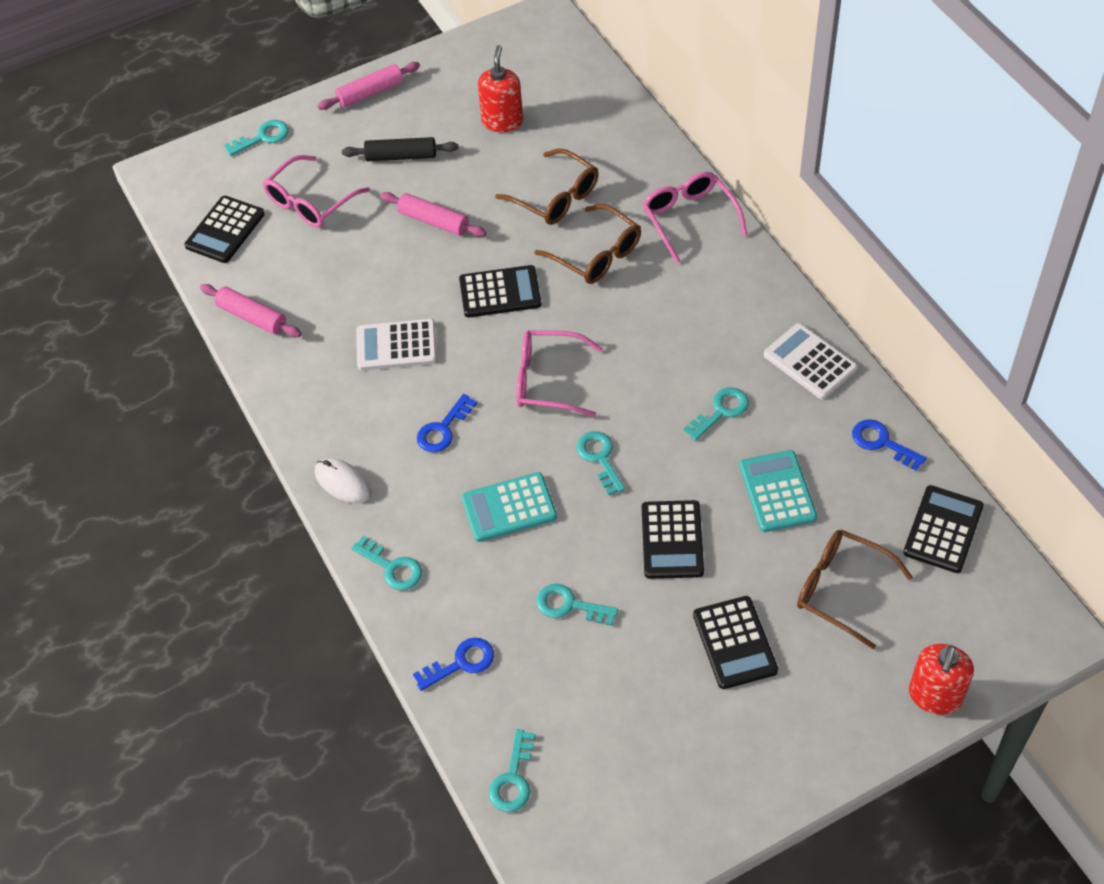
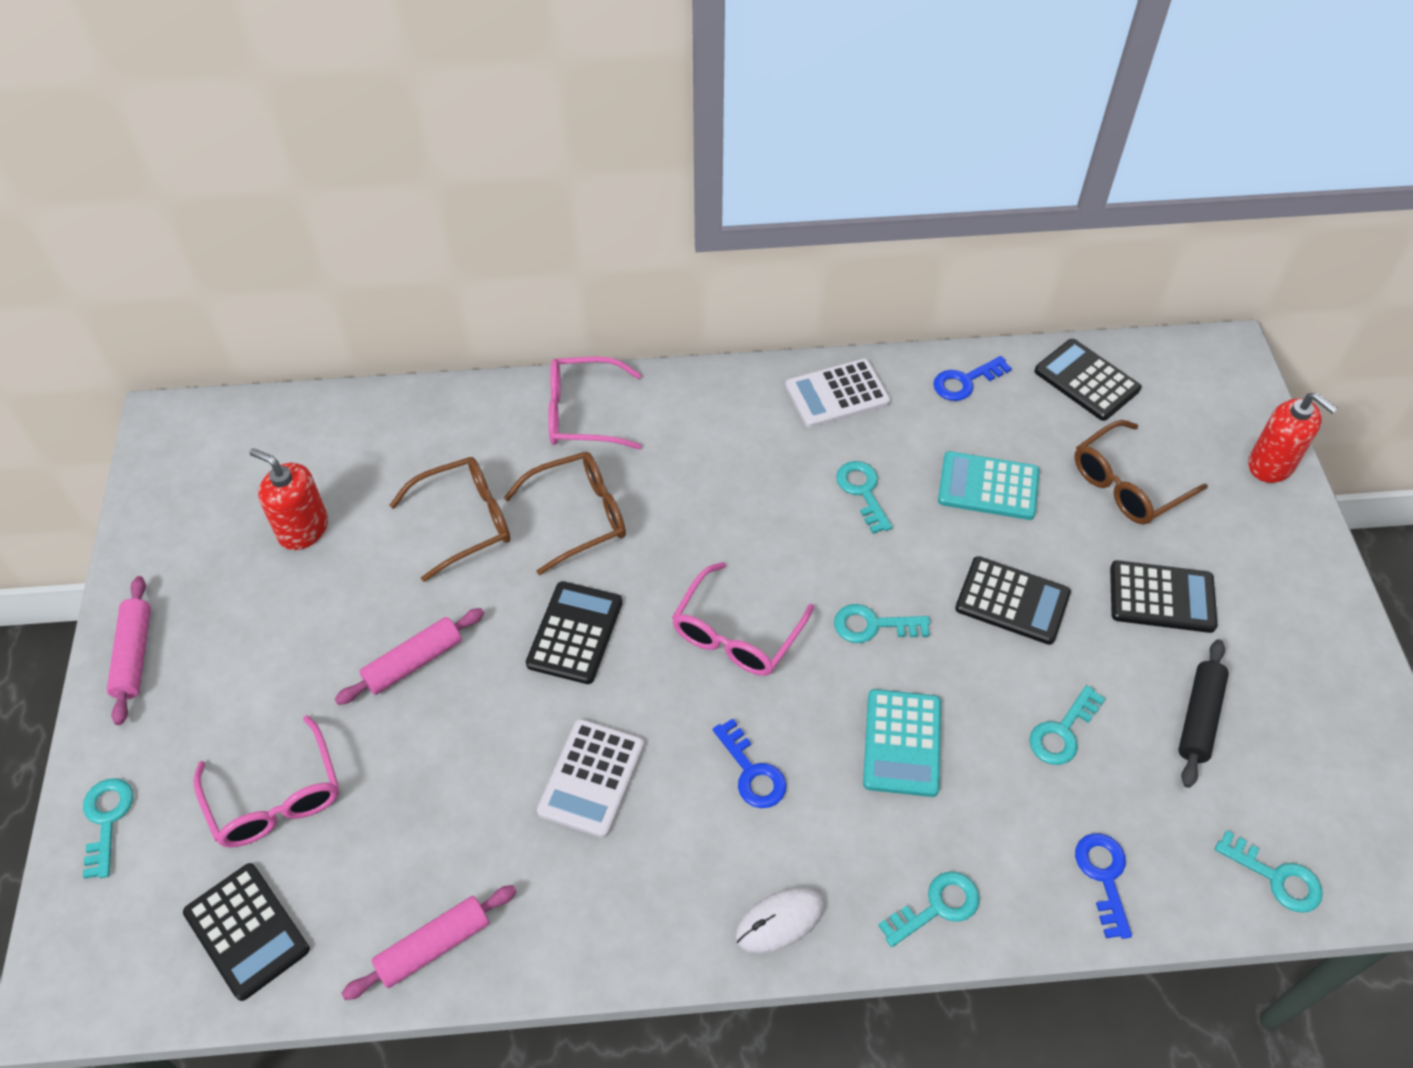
camera: 70 degrees left, 0 degrees up
black rolling pin [342,137,458,161] -> black rolling pin moved to [1178,639,1229,788]

